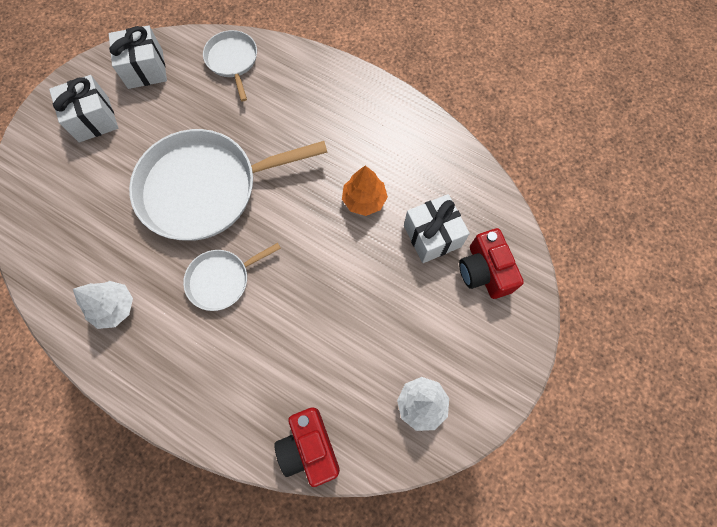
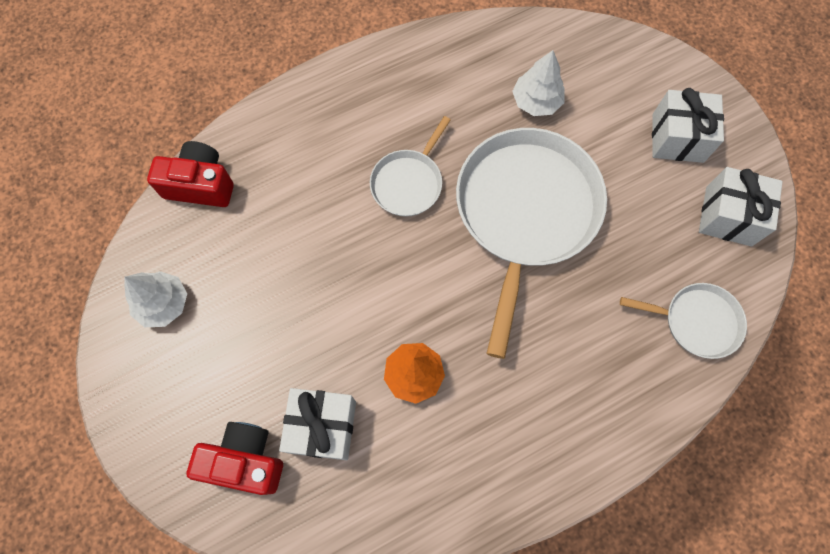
camera: 120 degrees right, 0 degrees up
white tree [73,281,133,329] -> white tree moved to [512,50,565,116]
white pan [183,243,281,311] -> white pan turned 150 degrees counterclockwise [370,116,450,217]

